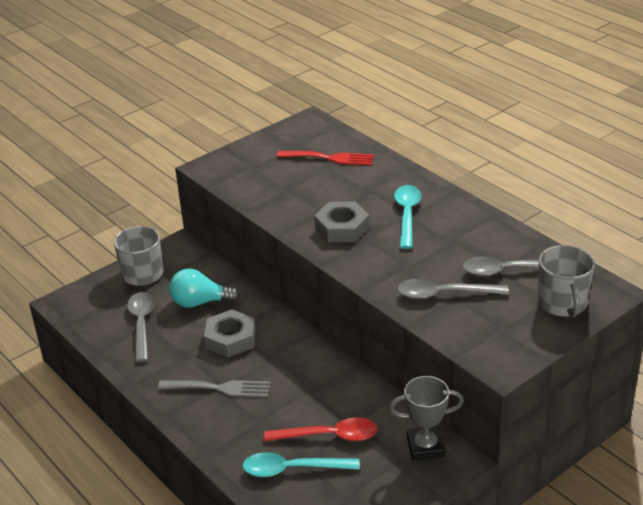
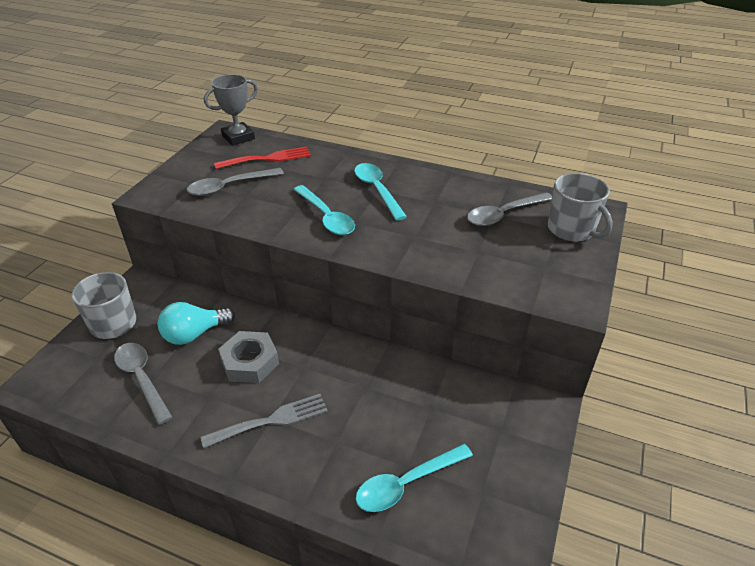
camera: 30 degrees left, 5 degrees up
red spoon [264,417,378,441] -> none
grey nut [314,201,369,243] -> turquoise spoon [293,185,355,235]
grey trophy [389,376,464,461] -> grey trophy moved to [204,74,258,146]
grey spoon [397,279,509,299] -> grey spoon moved to [187,168,284,196]

